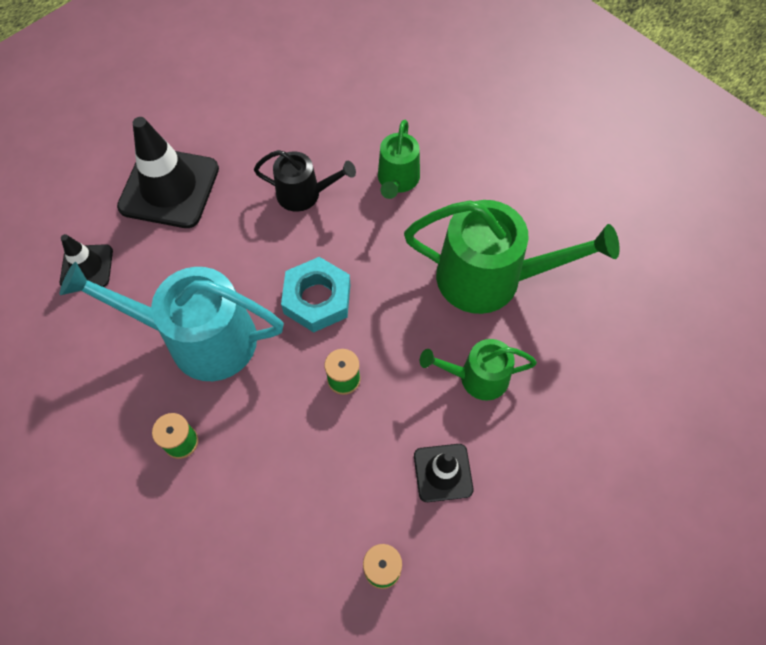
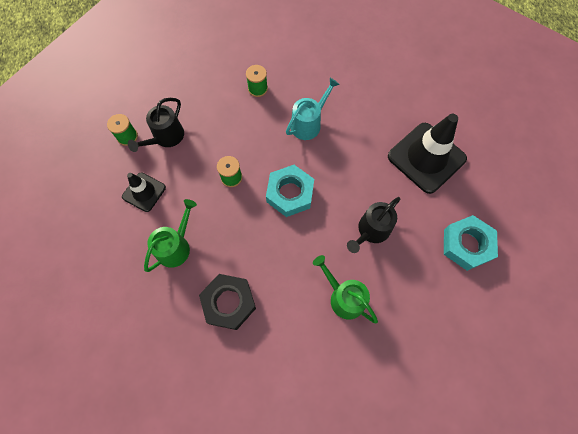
camera: 125 degrees right, 5 degrees up
black traffic cone [60,234,113,287] -> none
turquoise watering can [60,262,284,381] -> turquoise watering can [286,78,340,140], size x0.55
green watering can [404,200,620,314] -> black nut [199,274,256,330]
none -> black watering can [128,98,184,152]
none -> turquoise nut [444,215,498,271]

